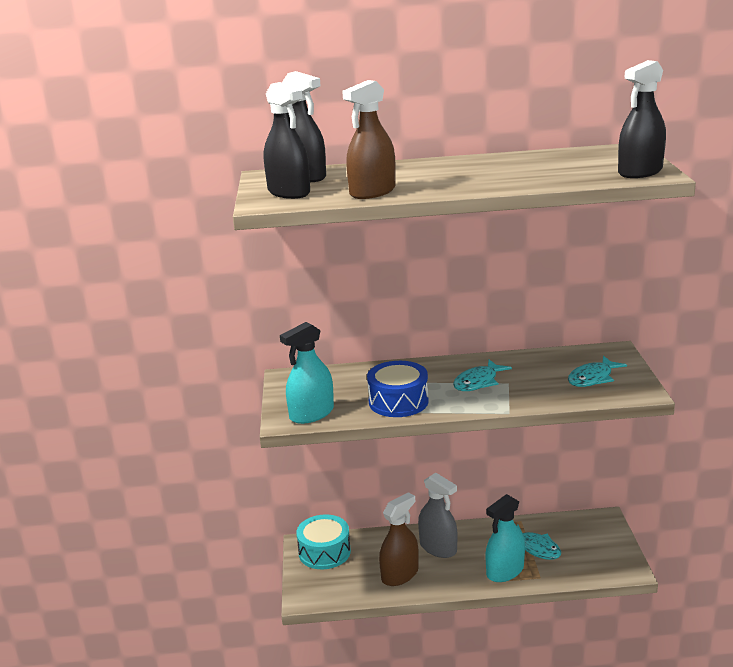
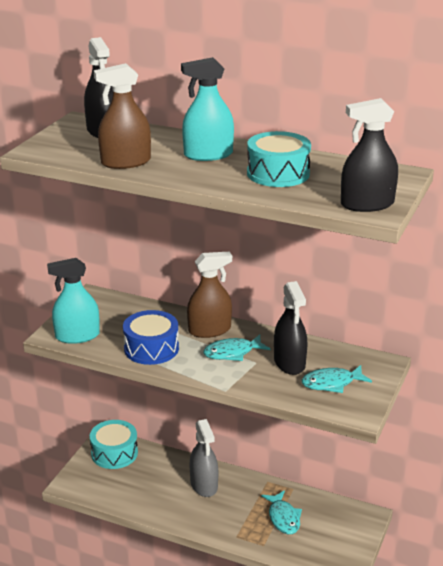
camera: 25 degrees right, 5 degrees up
black spray bottle [264,82,310,199] -> black spray bottle moved to [274,281,308,375]
brown spray bottle [379,492,419,586] -> brown spray bottle moved to [187,252,232,338]
turquoise spray bottle [485,494,525,582] -> turquoise spray bottle moved to [181,57,234,161]
none -> turquoise drum [247,131,311,187]

